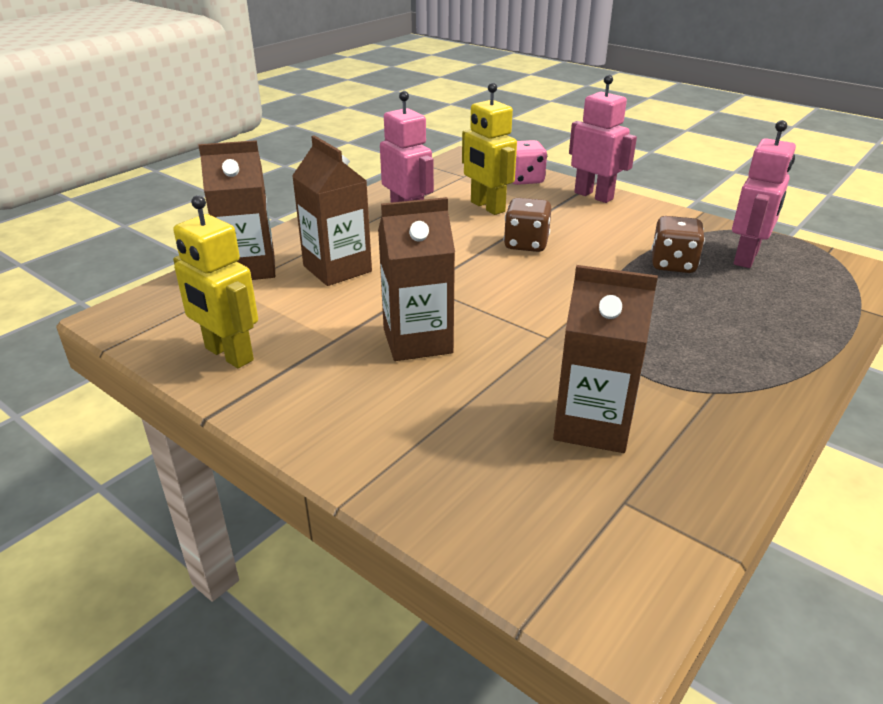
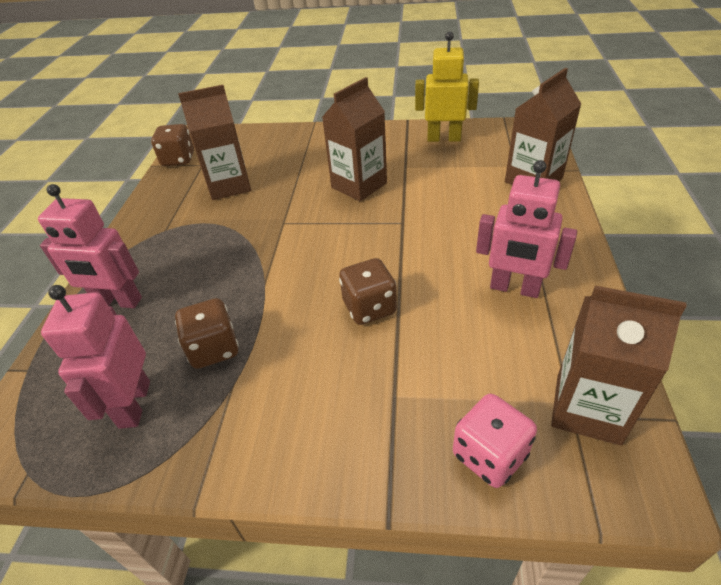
camera: 150 degrees right, 10 degrees up
brown carton [292,135,372,286] -> brown carton moved to [551,286,687,445]
yellow robot [462,83,517,215] -> none
pink robot [569,75,637,203] -> pink robot moved to [38,184,142,308]
none -> brown dice [151,124,194,166]

